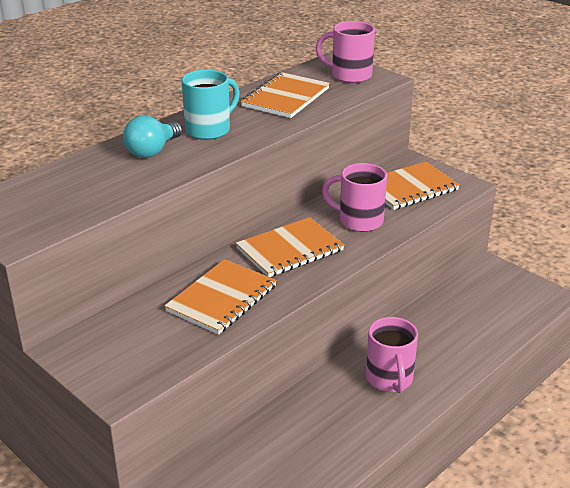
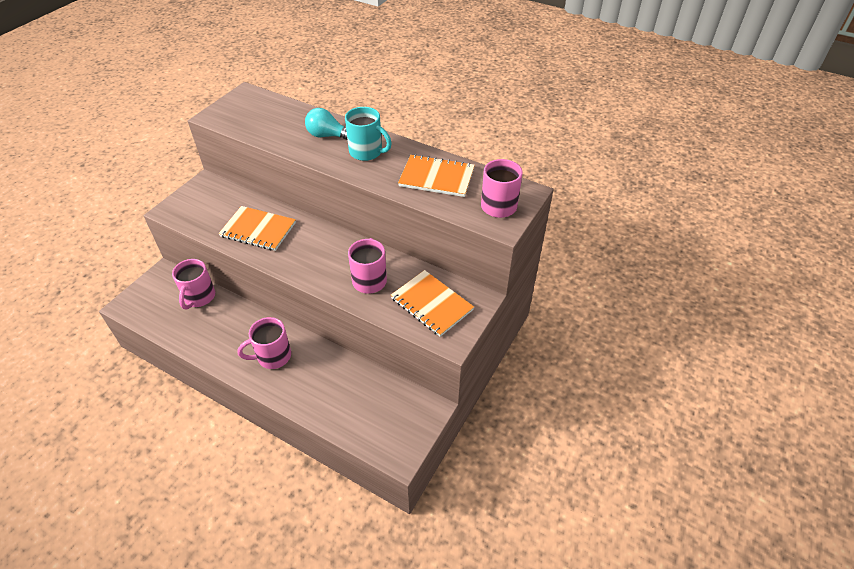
camera: 75 degrees right, 15 degrees up
orange notebook [236,217,344,277] -> none
none -> pink mug [172,259,215,310]

